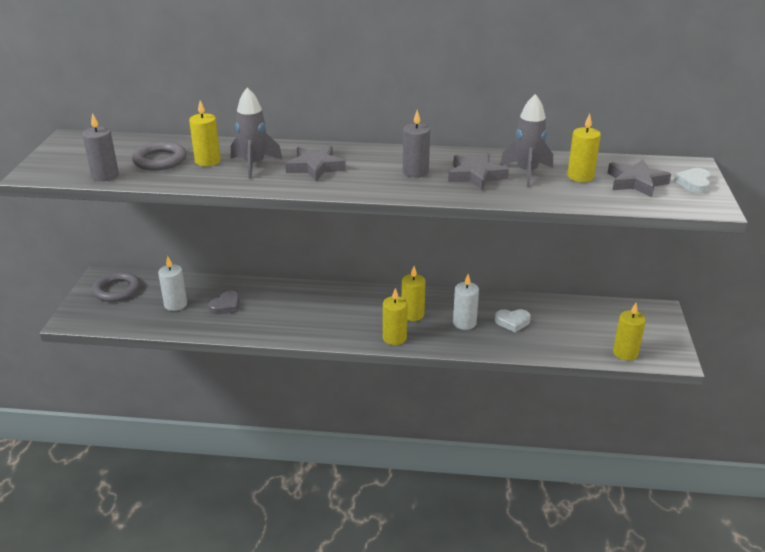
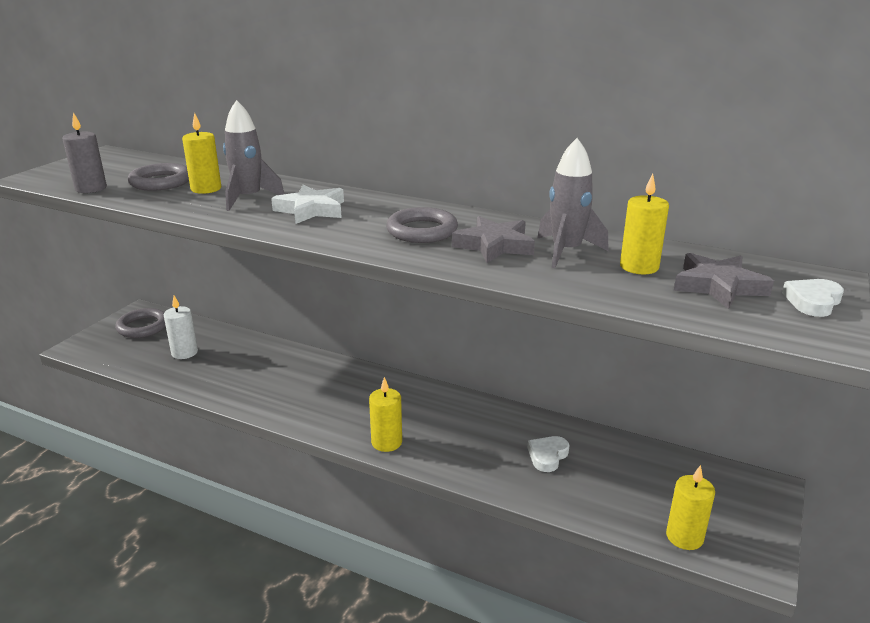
camera: 20 degrees right, 5 degrees down
grey heart [208,291,239,314] -> none
grey star [285,146,346,182] -> white star [271,185,344,224]
yellow candle [401,266,426,321] -> none
grey candle [403,110,430,178] -> grey ring [386,207,458,243]
white candle [453,274,479,330] -> none
white heart [495,309,531,333] -> white heart turned 105 degrees clockwise [528,436,569,472]

